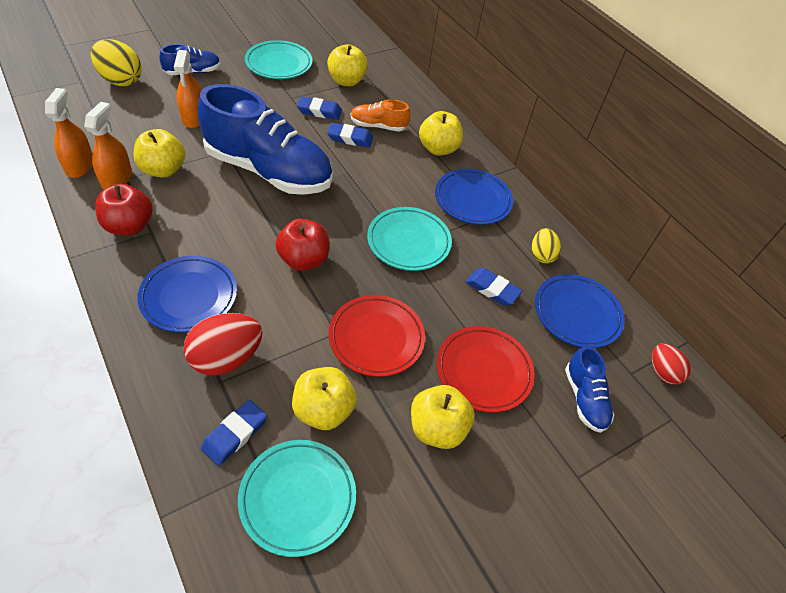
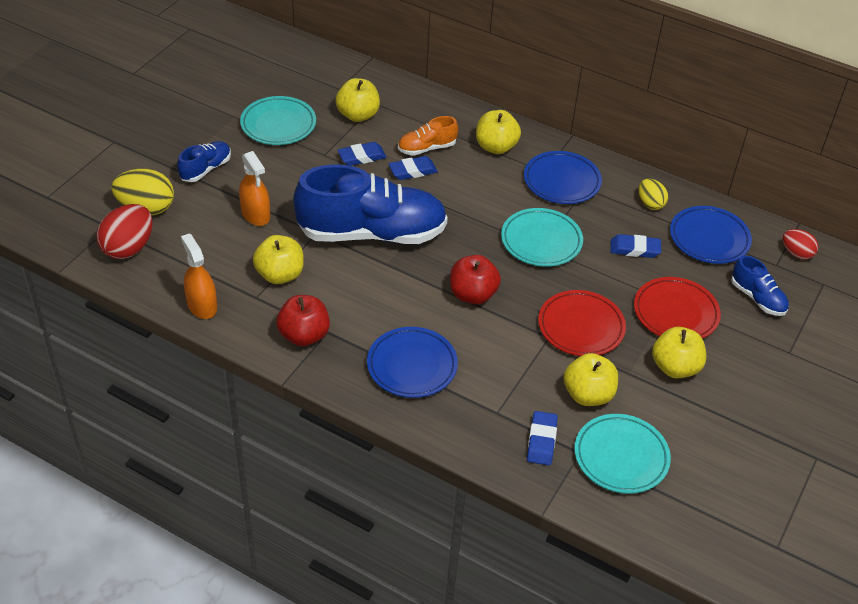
camera: 25 degrees left, 5 degrees down
orange spray bottle [84,102,132,190] -> none
red egg [184,313,262,376] -> red egg moved to [96,204,153,259]

